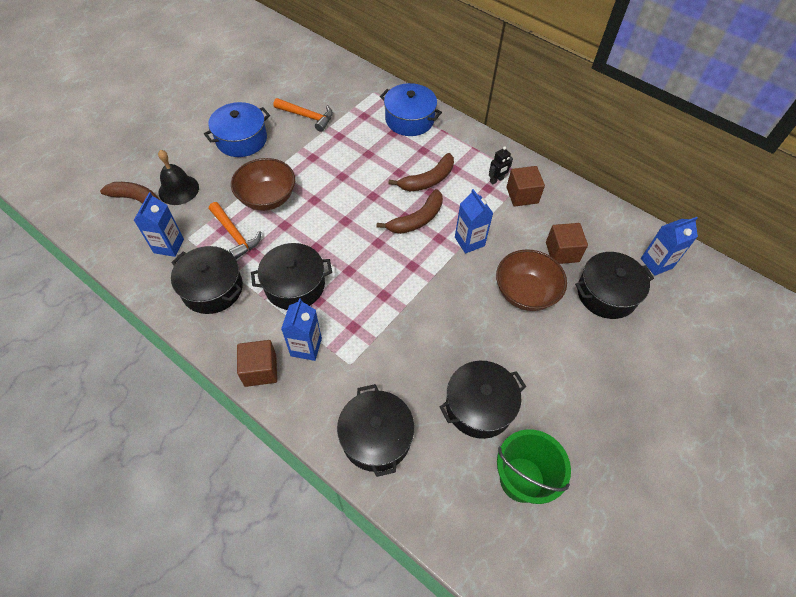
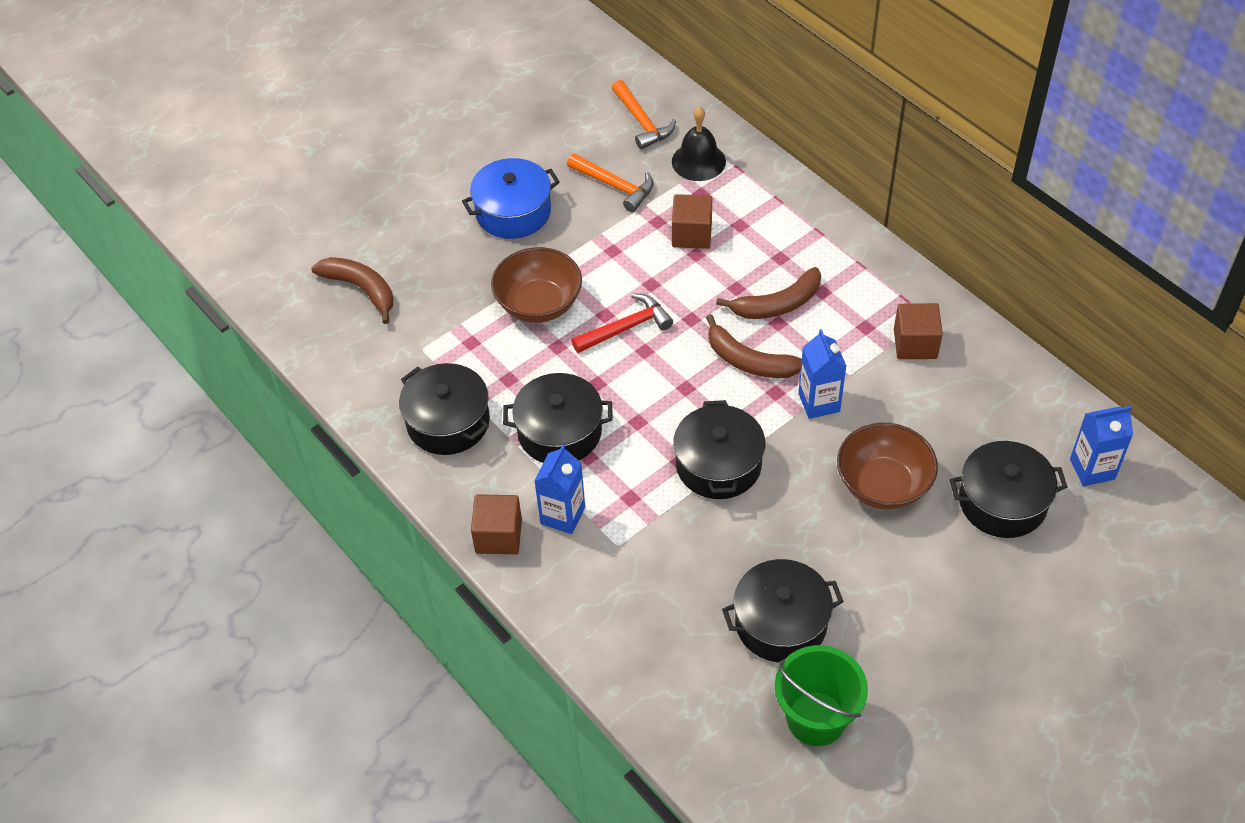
camera: 15 degrees right, 5 degrees down
blue carton [134,192,184,257] -> none
black bell [158,150,199,205] -> black bell moved to [672,107,726,181]
orange hammer [209,202,261,259] -> orange hammer moved to [612,80,676,149]
black pot [337,384,415,477] -> black pot moved to [673,400,765,499]
brown banana [377,189,443,234] -> brown banana turned 60 degrees clockwise [706,314,802,378]
blue pot [380,83,442,136] -> none
black robot [489,146,513,184] -> none
brown cube [546,223,588,264] -> brown cube moved to [672,194,712,249]
none -> red hammer [571,293,673,353]

